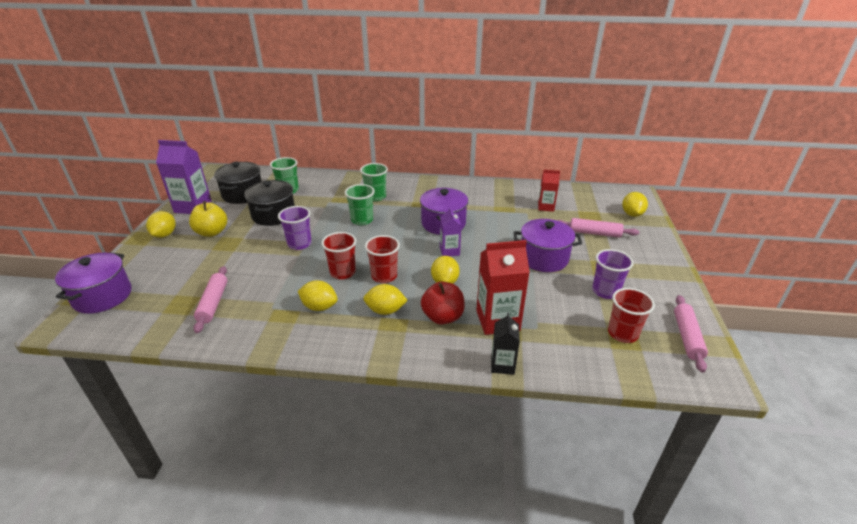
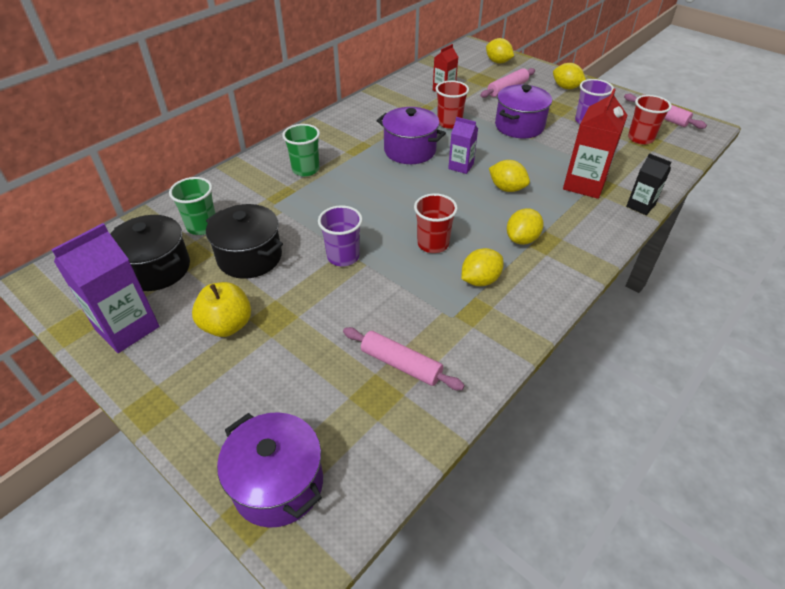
camera: 55 degrees left, 10 degrees up
yellow lemon [146,211,176,238] -> yellow lemon moved to [553,63,586,89]
green cup [345,184,375,225] -> none
red cup [365,235,400,283] -> red cup moved to [436,80,469,129]
red apple [421,282,465,325] -> none

